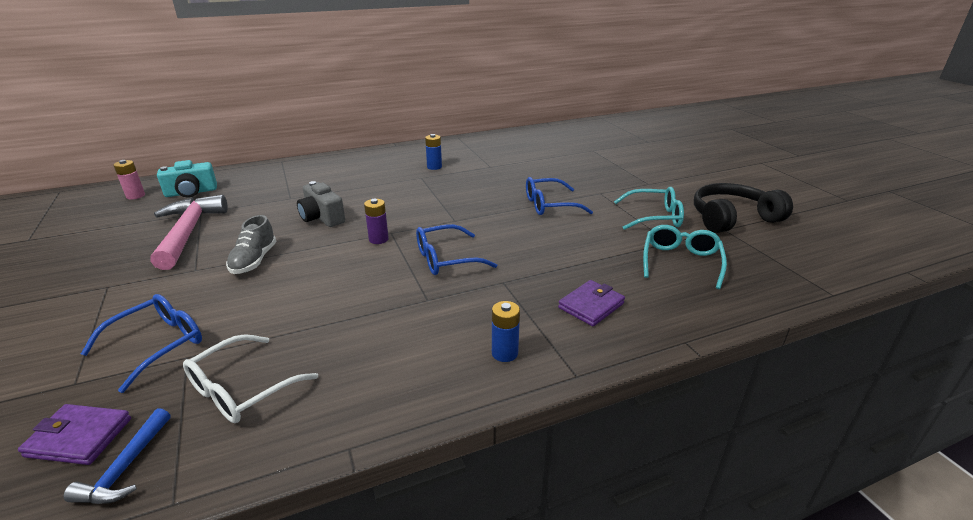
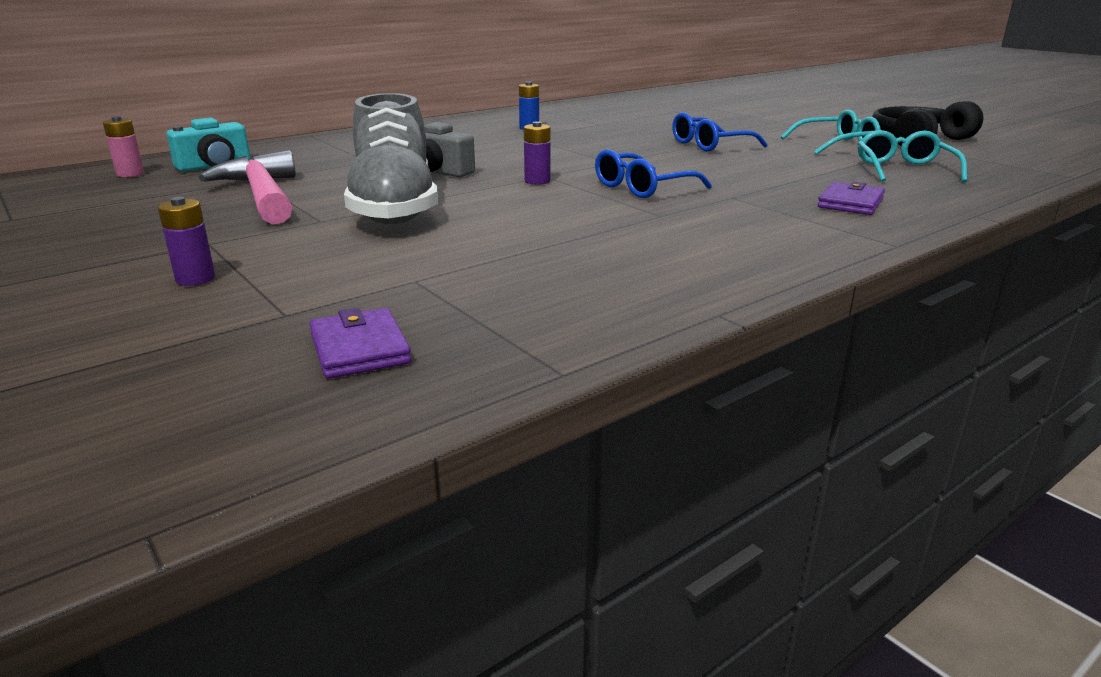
camera: 15 degrees left, 5 degrees down
purple wallet [18,404,131,465] -> purple wallet turned 75 degrees clockwise [310,308,412,379]
blue hammer [64,408,170,504] -> none
blue glasses [81,294,202,393] -> none
white glasses [183,334,318,423] -> none
grey shoe [226,215,277,274] -> grey shoe [344,93,438,224], size x2.02
blue battery [492,301,520,362] -> none
none -> purple battery [158,197,215,286]

